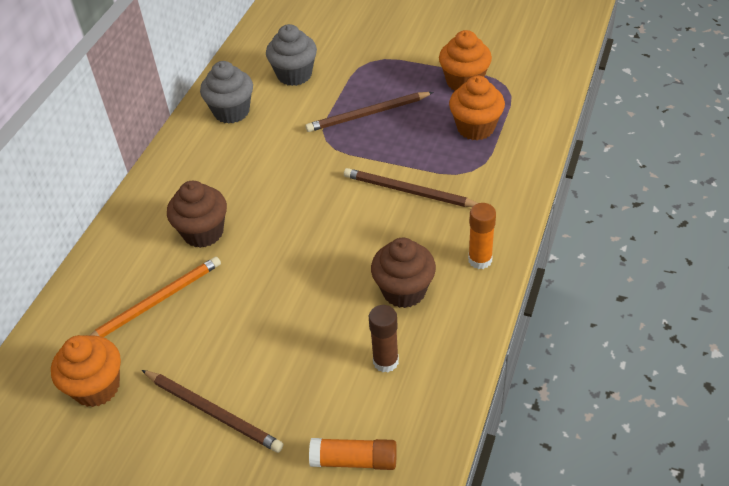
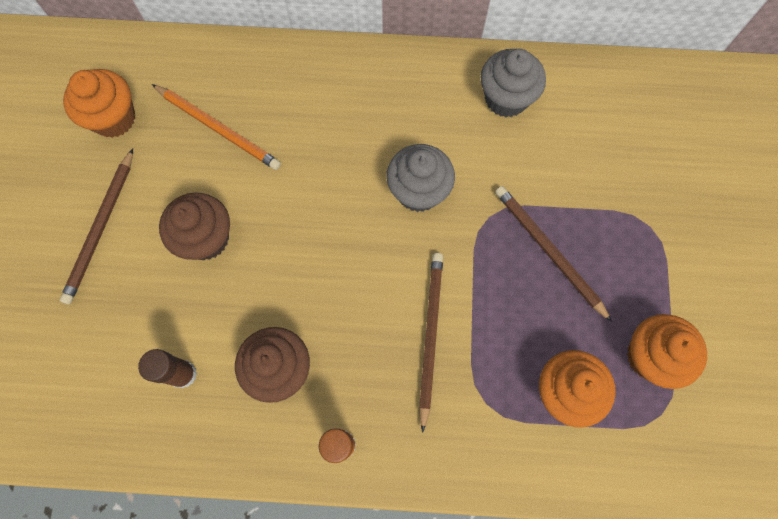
camera: 70 degrees right, 25 degrees up
brown cupcake [167,181,227,248] -> brown cupcake moved to [159,192,230,260]
grey cupcake [266,24,317,86] -> grey cupcake moved to [387,144,455,212]
orange glue stick [309,438,397,470] -> none

